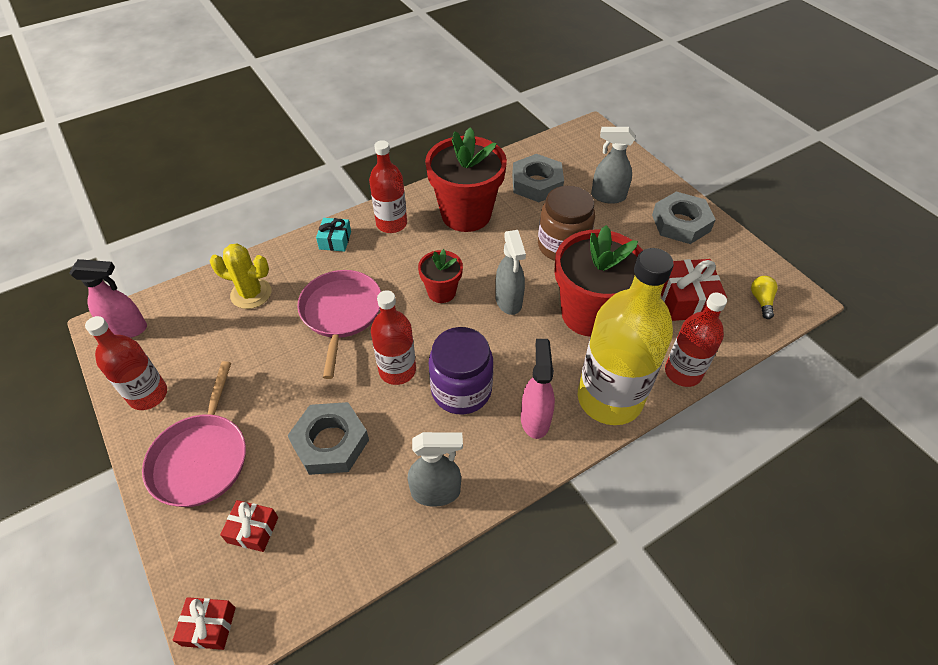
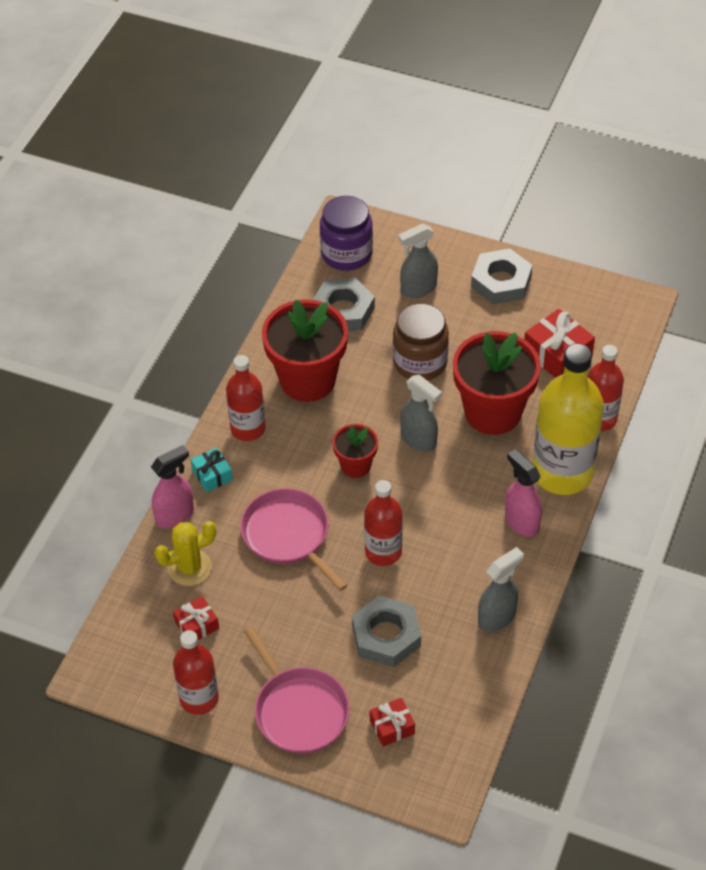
camera: 35 degrees left, 0 degrees up
pink spray bottle [69,259,147,338] -> pink spray bottle moved to [151,445,194,528]
red gift [173,597,236,650] -> red gift moved to [173,596,219,640]
purple jar [429,327,493,414] -> purple jar moved to [320,196,373,271]
yellow light bulb [751,276,778,319] -> none

